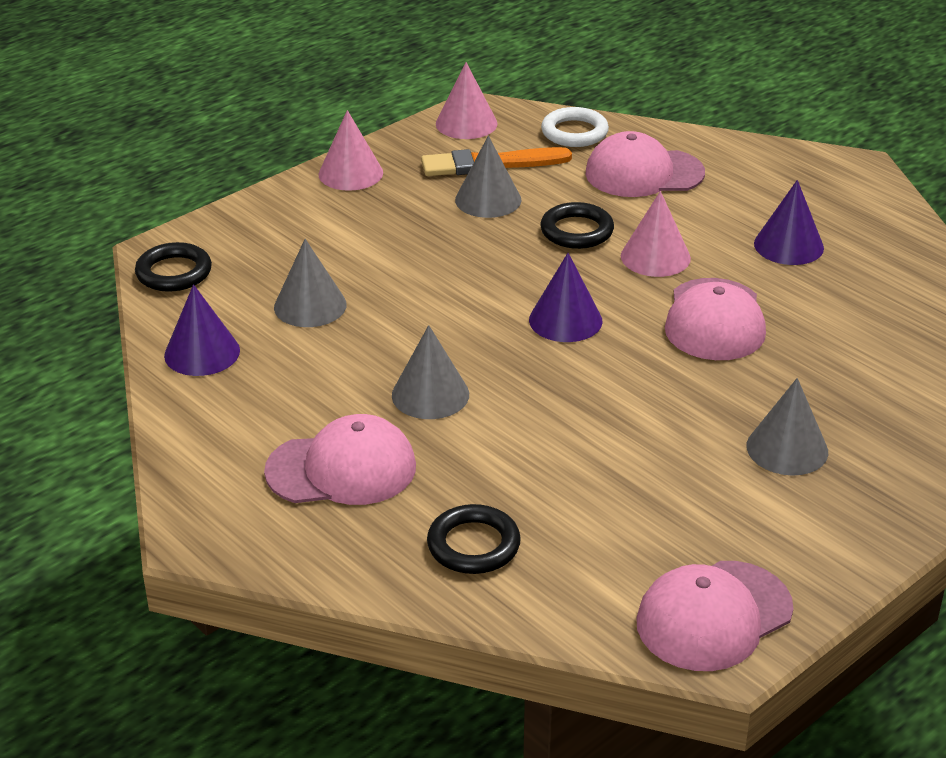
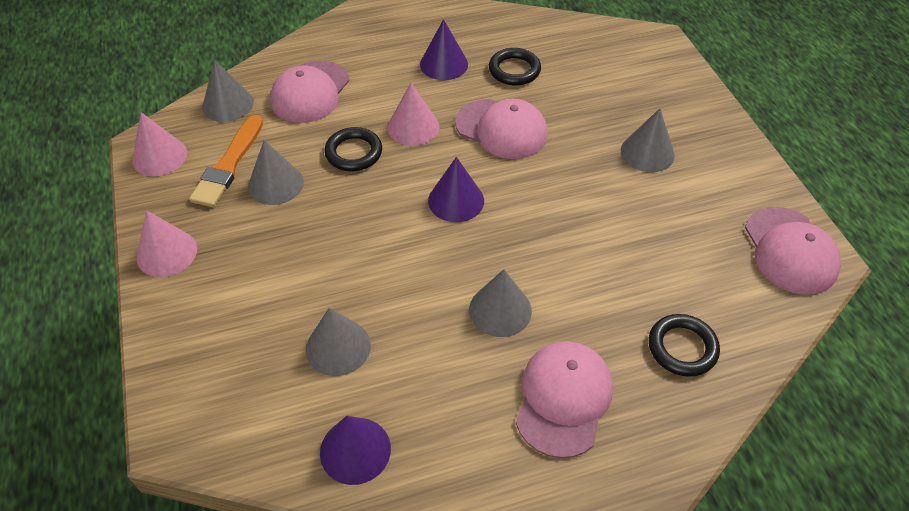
camera: 65 degrees left, 15 degrees up
black ring [135,242,212,292] -> black ring moved to [489,48,541,85]
white ring [541,107,609,147] -> grey cone [202,60,254,122]

